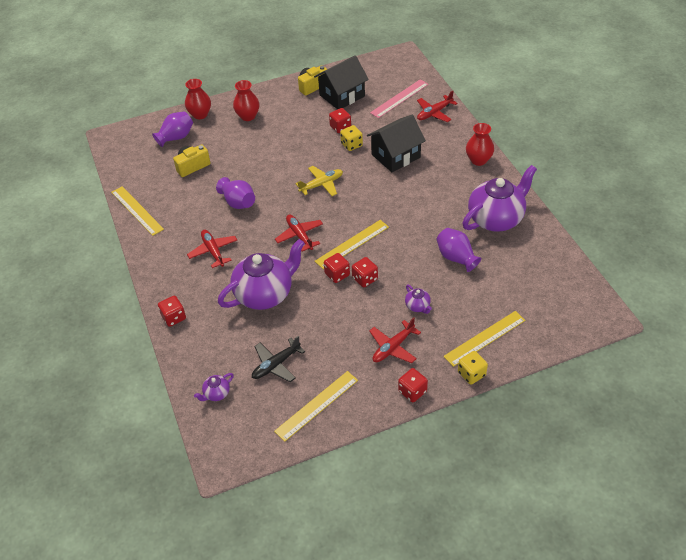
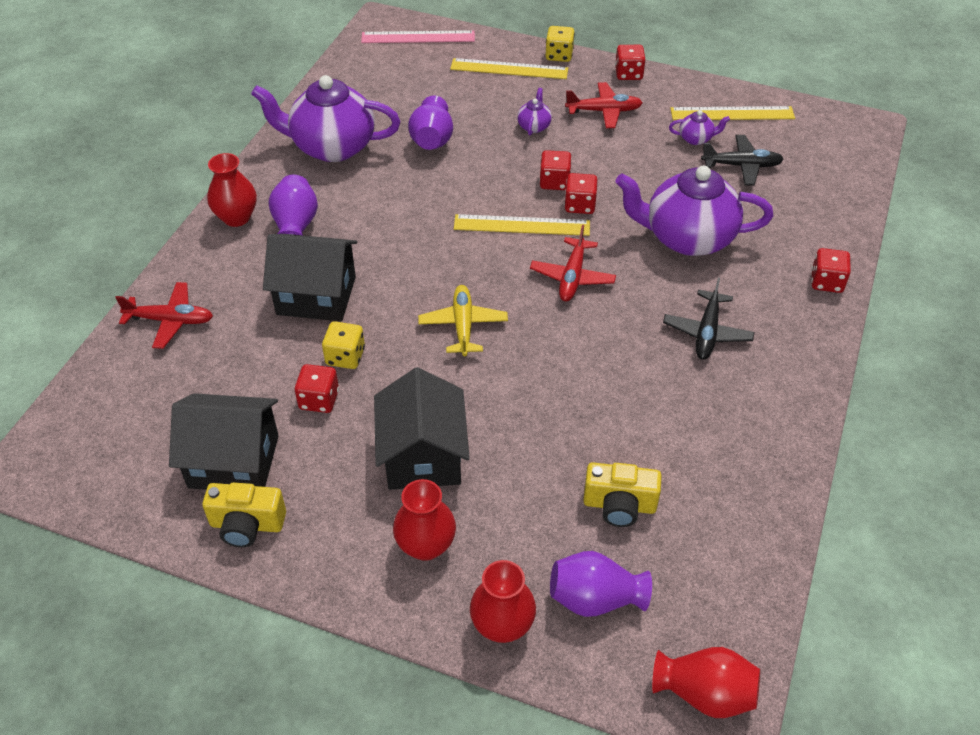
camera: 140 degrees left, 0 degrees up
yellow ruler [111,186,164,236] -> none
red plane [187,230,237,268] -> black plane [663,278,754,360]
purple teapot [194,373,234,401] -> purple teapot moved to [669,110,730,145]
purple vase [216,177,255,209] -> purple vase moved to [268,175,318,235]
yellow plane [296,166,343,196] -> yellow plane turned 75 degrees clockwise [418,285,508,356]
pink ruler [370,79,429,118] -> pink ruler moved to [361,30,475,43]
none -> black house [374,367,470,490]
none -> red vase [652,647,760,718]

